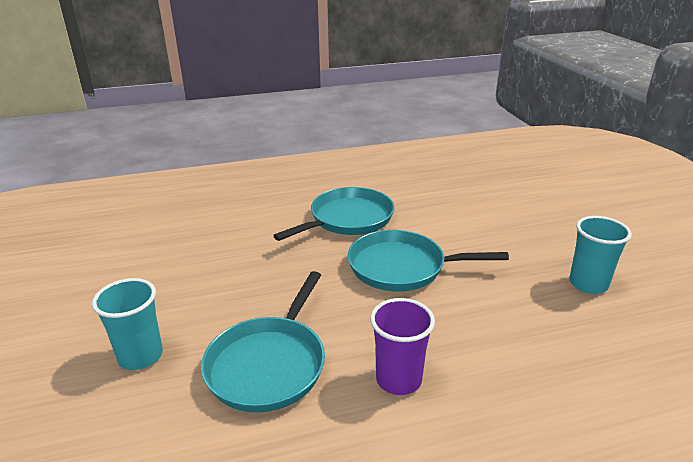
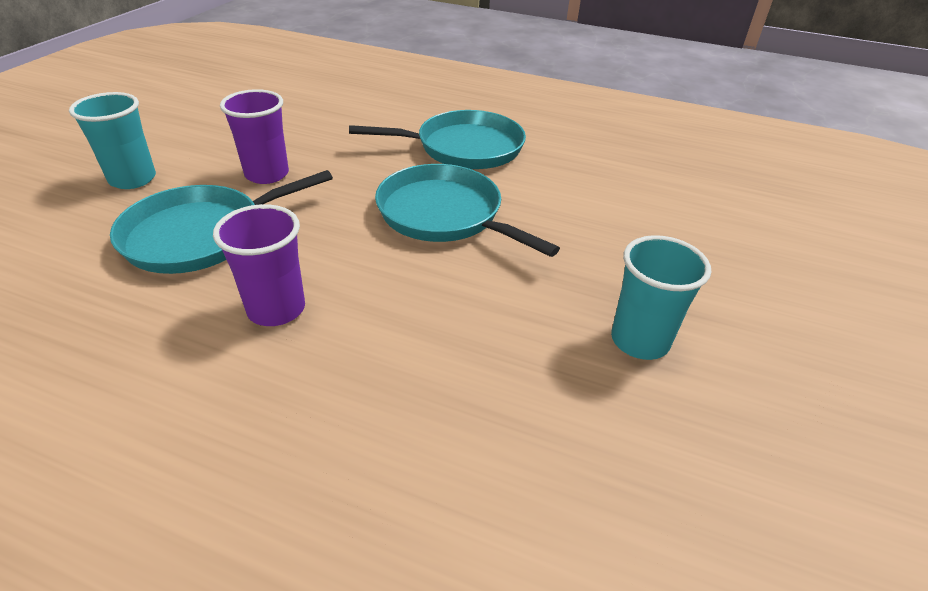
camera: 35 degrees right, 10 degrees up
none -> purple cup [220,89,289,184]

